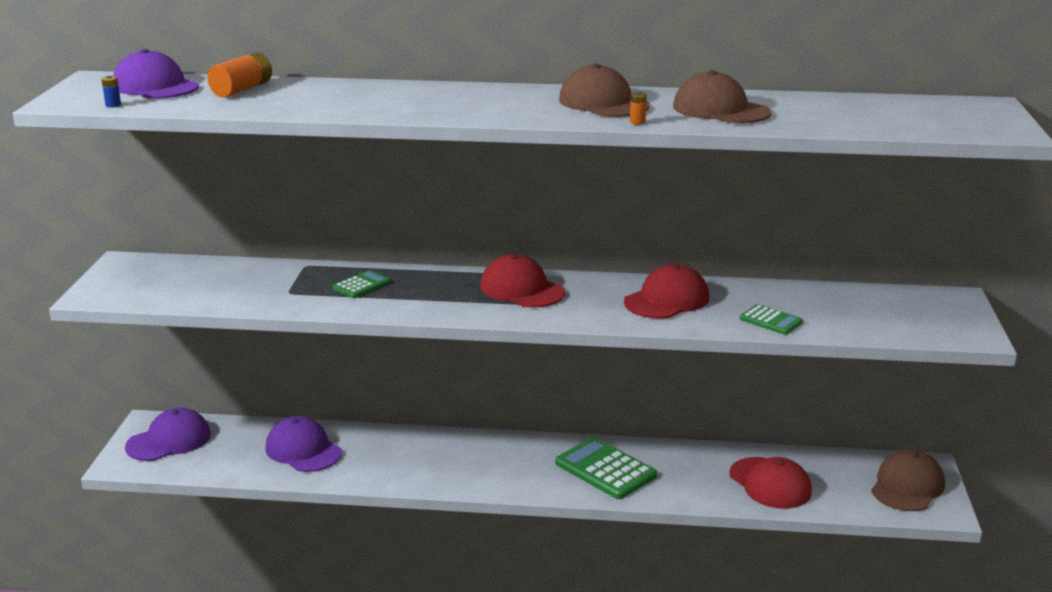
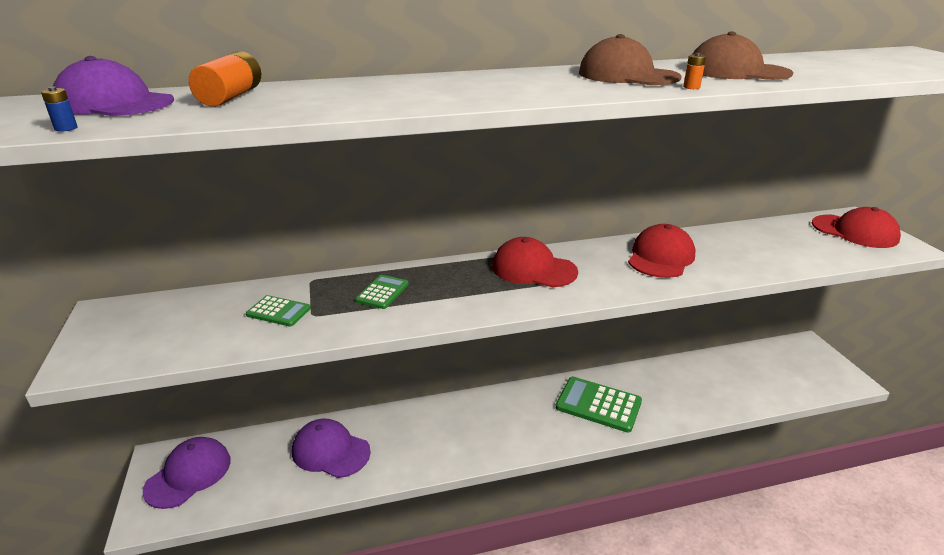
camera: 20 degrees left, 5 degrees up
red cap [729,457,812,509] -> red cap moved to [812,207,901,248]
green calculator [740,304,803,335] -> green calculator moved to [246,295,311,326]
brown cap [871,449,945,511] -> none

